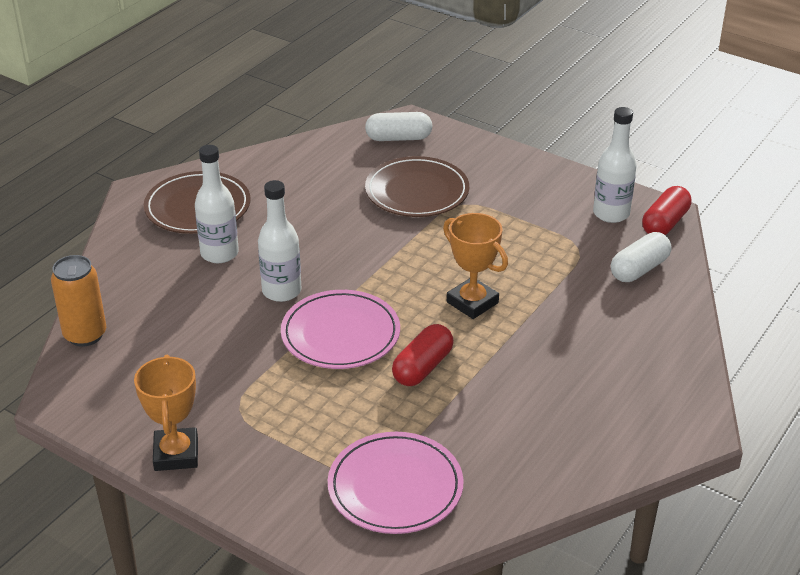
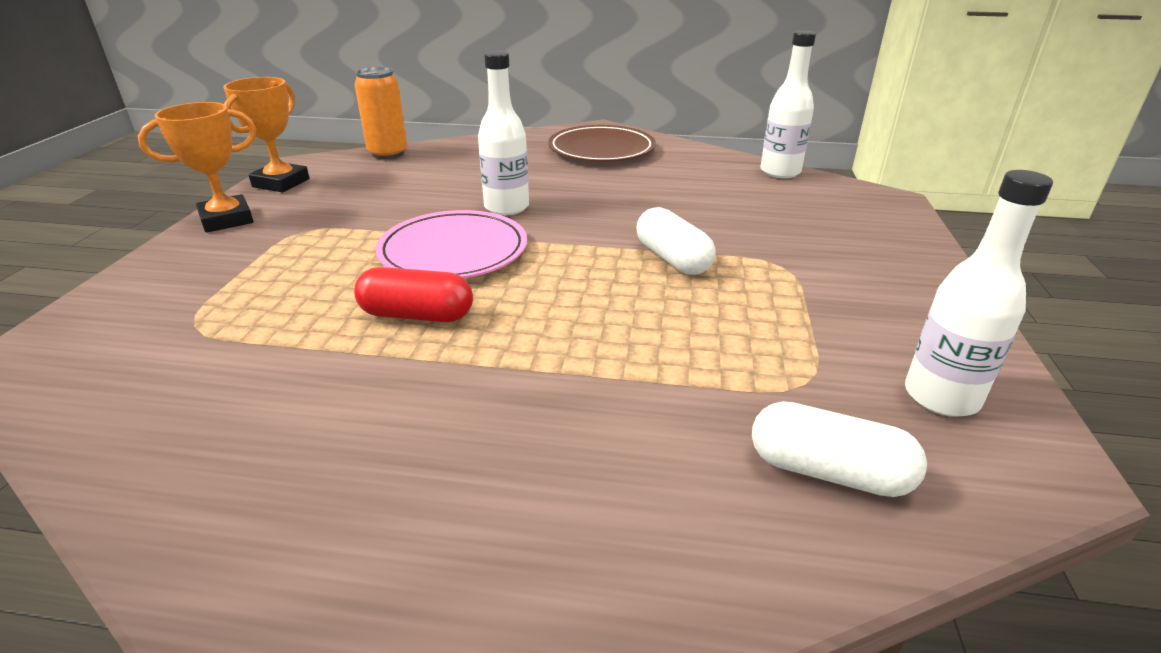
camera: 65 degrees right, 5 degrees down
white bottle [195,145,239,263] -> white bottle moved to [760,30,816,178]
pink plate [328,432,464,534] -> none
white capsule [365,112,433,141] -> white capsule moved to [636,207,716,275]
brown plate [365,156,469,217] -> none
orange trophy [443,213,508,319] -> orange trophy moved to [223,77,309,192]
red capsule [642,186,692,235] -> none

